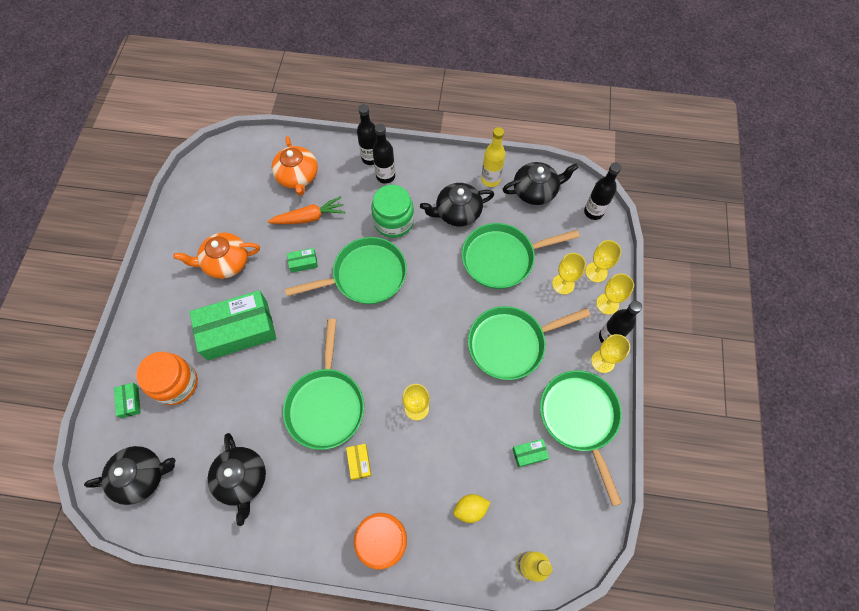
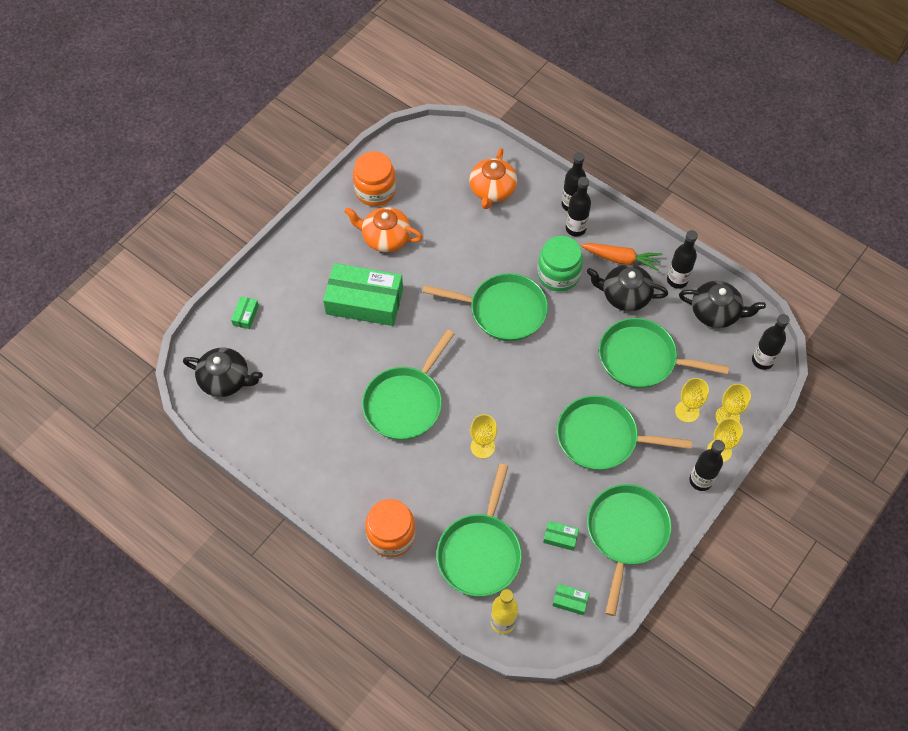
camera: 30 degrees right, 5 degrees down
orange jar [136,352,198,405] -> orange jar moved to [353,151,396,206]
black teapot [208,433,266,526] -> none
orange carrot [268,196,346,224] -> orange carrot moved to [581,243,662,272]
green box [287,248,318,273] -> green box moved to [552,584,589,615]
yellow box [346,444,372,480] -> none
yellow lemon [453,494,490,523] -> green pan [437,464,522,596]
yellow bottle [481,127,505,187] -> black bottle [667,230,698,289]
yellow goblet [591,334,630,373] -> none

